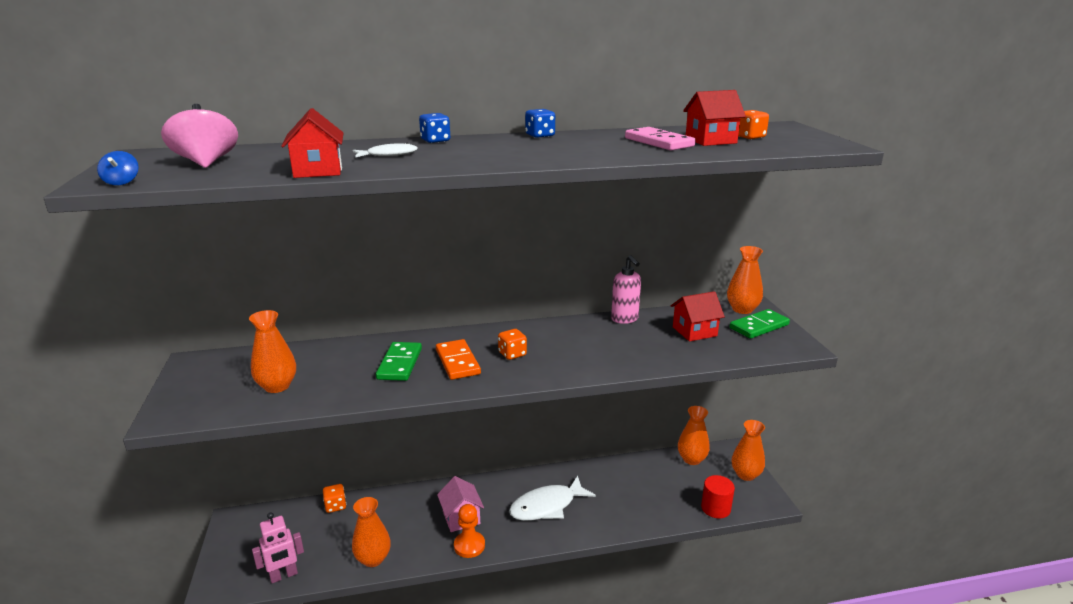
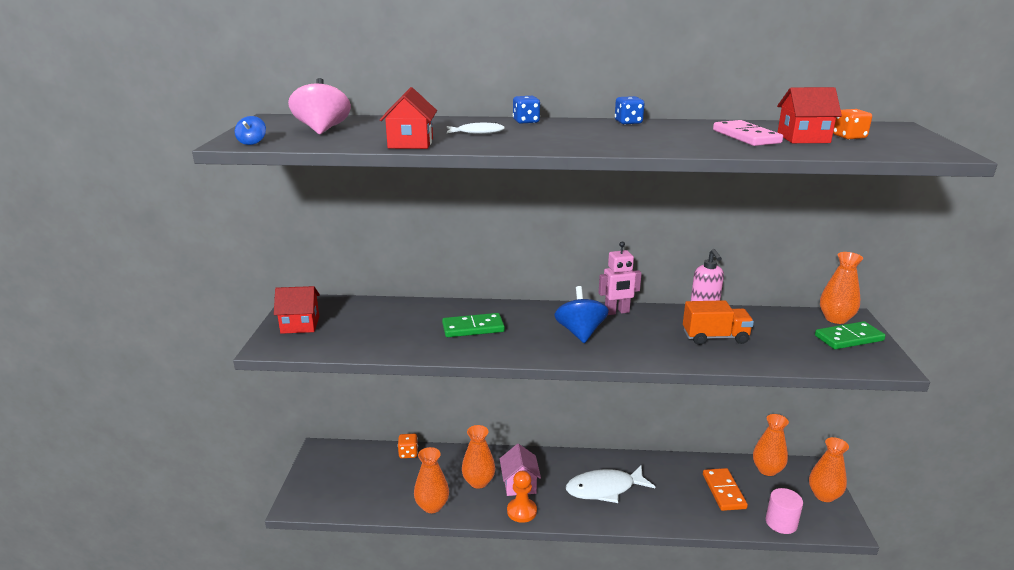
camera: 15 degrees right, 0 degrees up
orange vase [249,310,296,393] -> orange vase moved to [462,425,495,489]
pink robot [252,512,304,583] -> pink robot moved to [599,241,642,315]
green domino [376,342,422,381] -> green domino turned 60 degrees clockwise [442,313,505,337]
orange domino [436,339,481,380] -> orange domino moved to [703,468,748,511]
orange dice [498,329,527,360] -> blue spinning top [554,286,609,343]
red house [671,291,725,341] -> red house moved to [274,286,320,334]
red cylinder [701,475,735,519] -> pink cylinder [766,488,803,534]
none -> orange truck [683,300,754,345]

